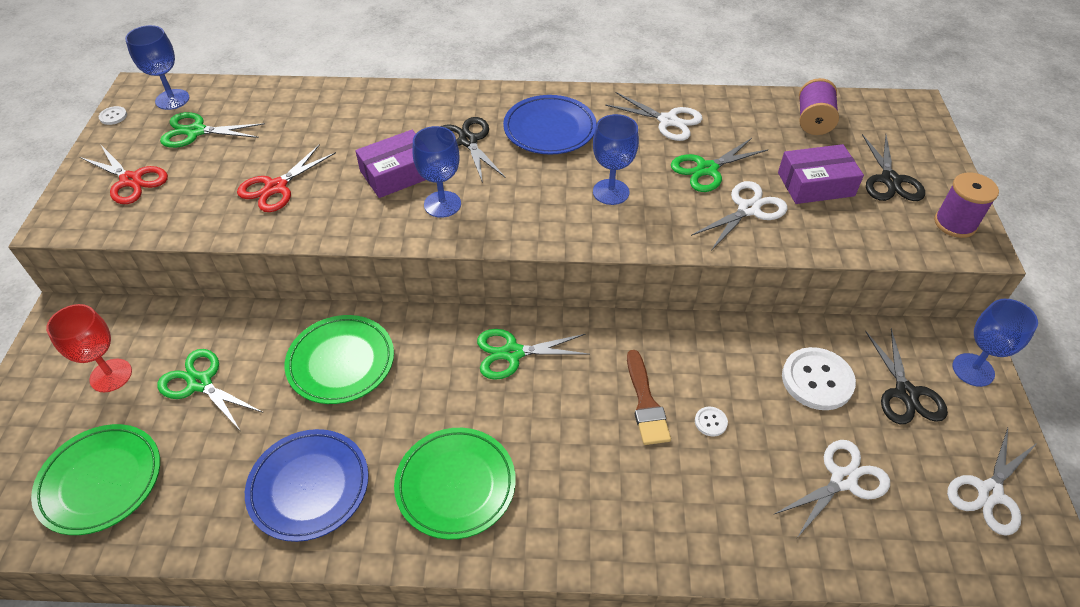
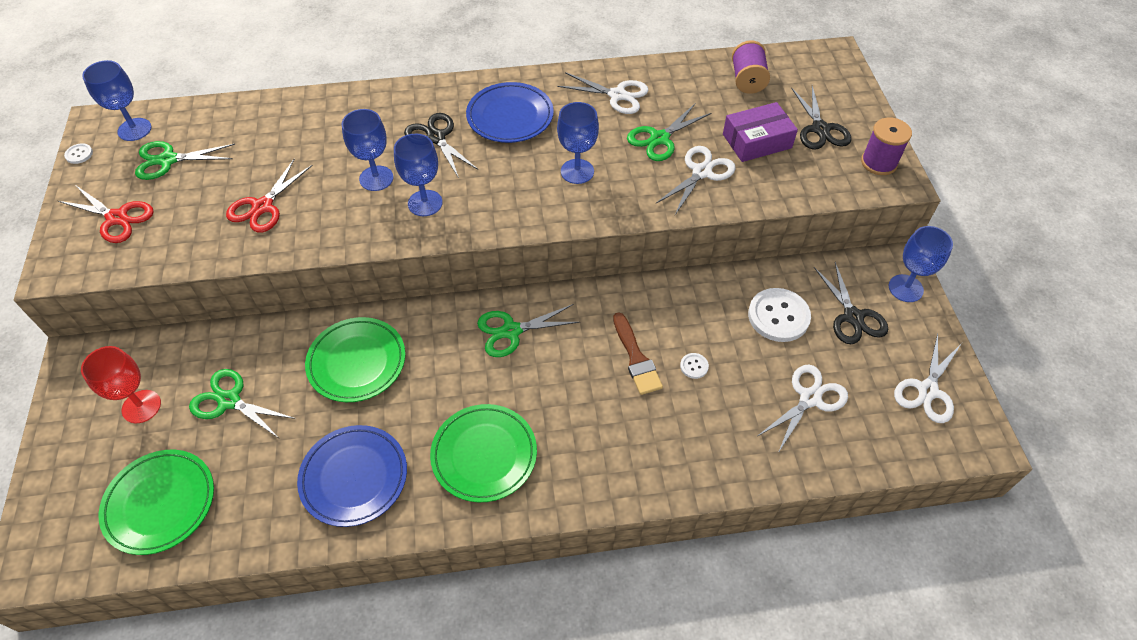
camera: 10 degrees left, 5 degrees up
purple box [355,130,425,198] -> blue goblet [342,109,393,191]

